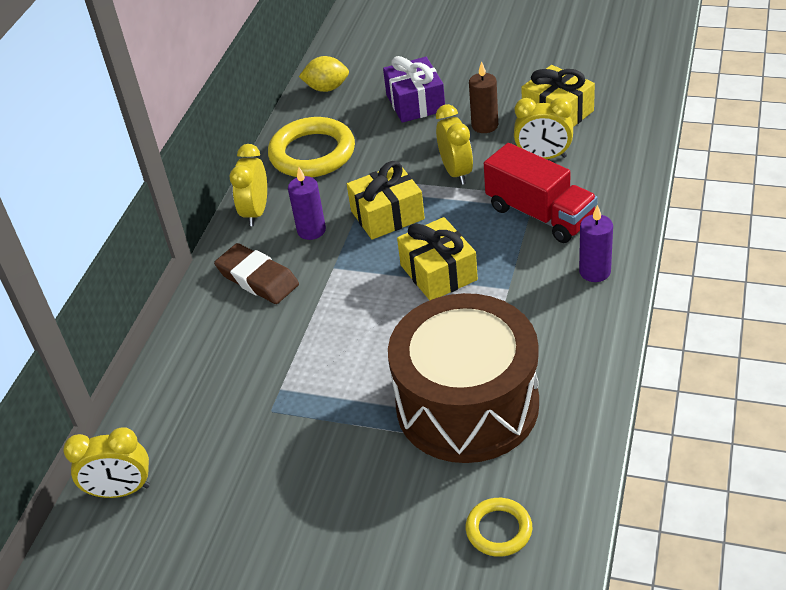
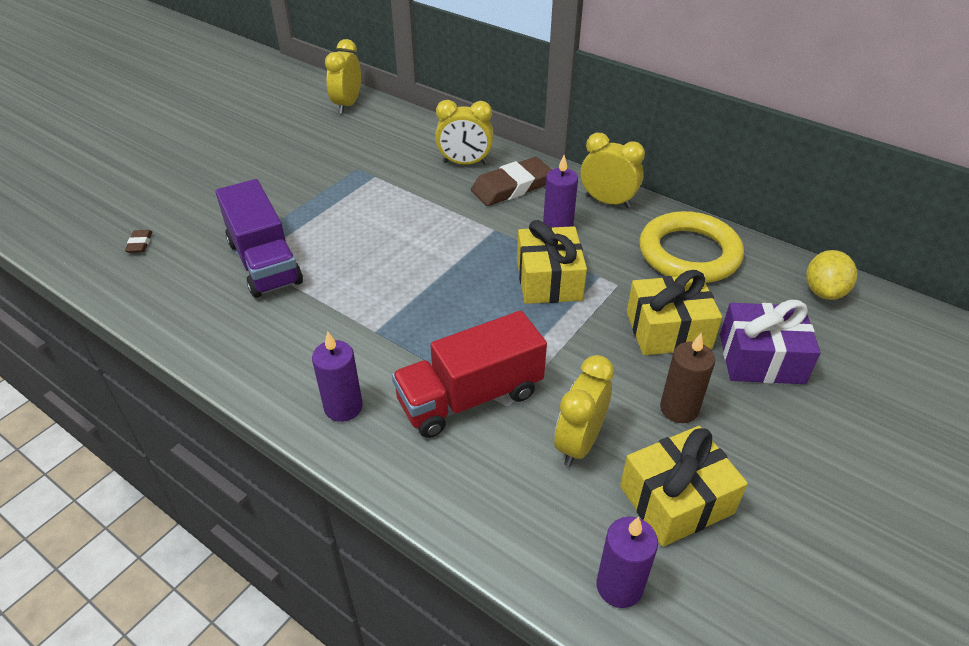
camera: 105 degrees right, 0 degrees up
brown drum [388,293,539,463] -> purple truck [215,179,303,298]
yellow gift [397,217,478,300] -> yellow gift moved to [627,270,722,355]
yellow clock [436,104,473,185] -> yellow clock moved to [435,100,494,165]
yellow ring [466,498,532,557] -> brown eraser [125,230,152,253]
none -> purple candle [597,517,658,608]

